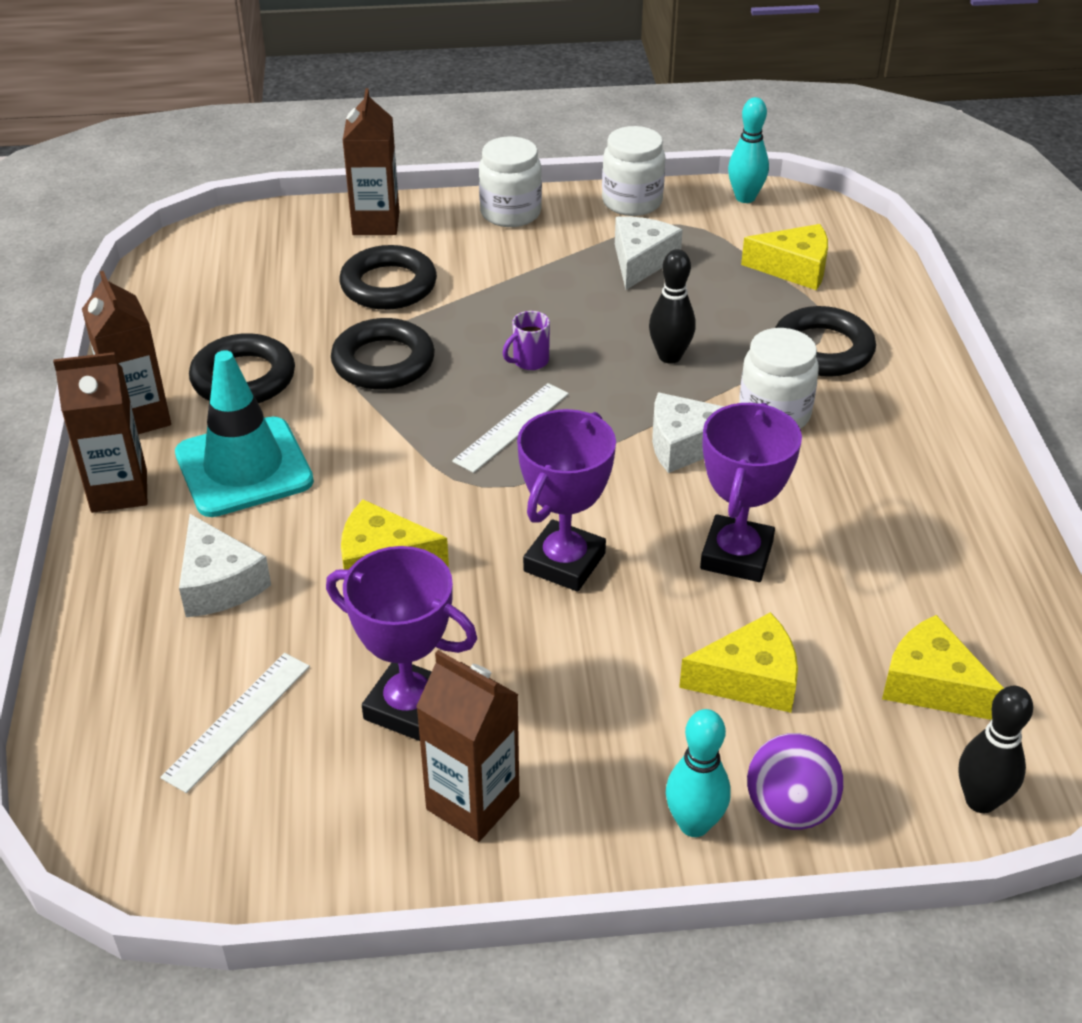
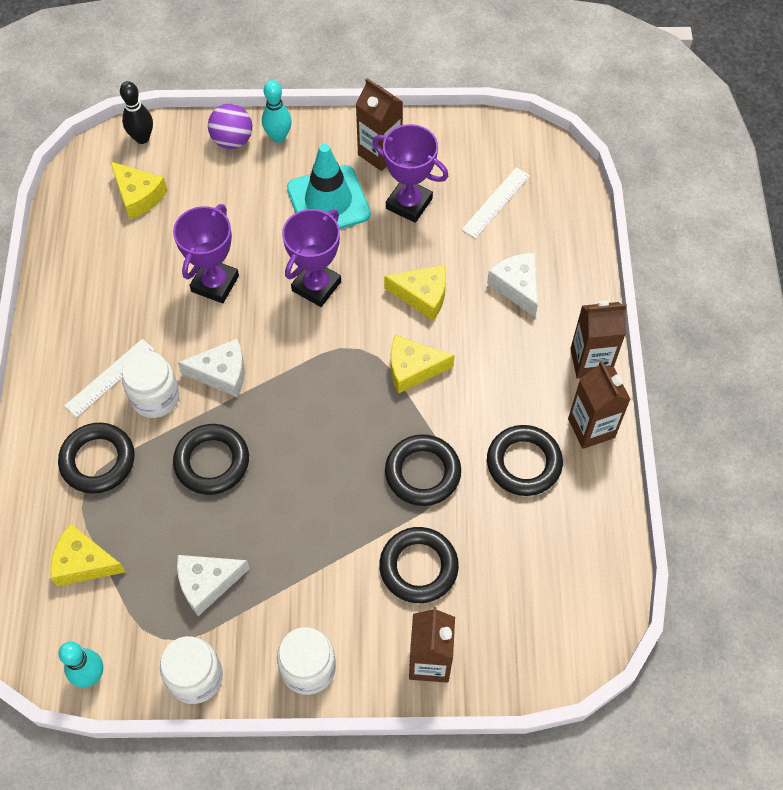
camera: 175 degrees left, 20 degrees up
turquoise traffic cone [175,350,314,517] -> turquoise traffic cone moved to [287,144,371,229]
white ruler [452,383,569,473] -> white ruler moved to [64,339,155,417]
purple mug [503,311,550,370] -> none
white cheese [615,217,683,290] -> white cheese turned 45 degrees clockwise [177,555,250,616]
black bowling pin [649,249,696,364] -> black ring [173,424,249,495]
yellow cheese [679,612,798,713] -> yellow cheese moved to [391,335,455,394]

